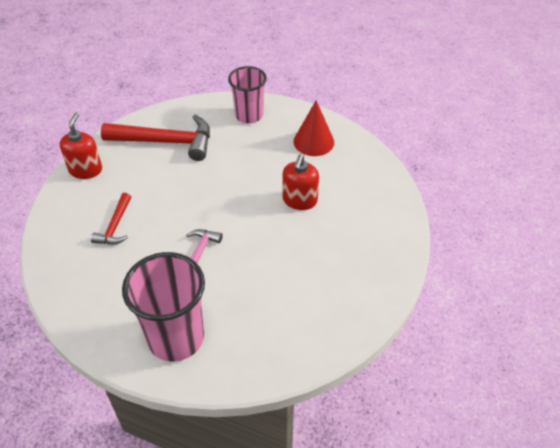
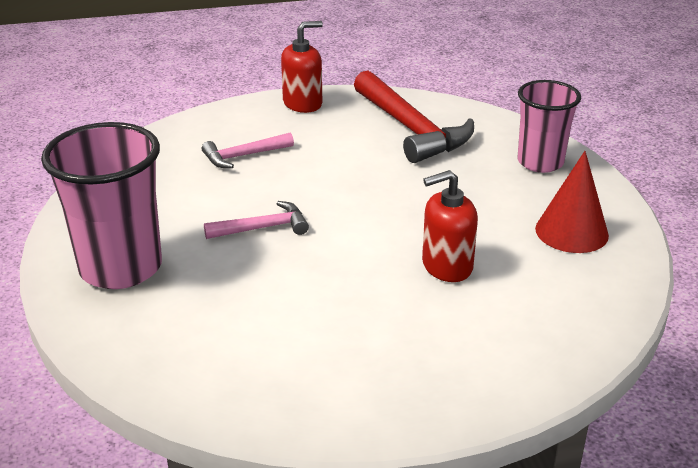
camera: 55 degrees right, 15 degrees down
red hammer [91,193,131,245] -> pink hammer [202,133,294,168]

